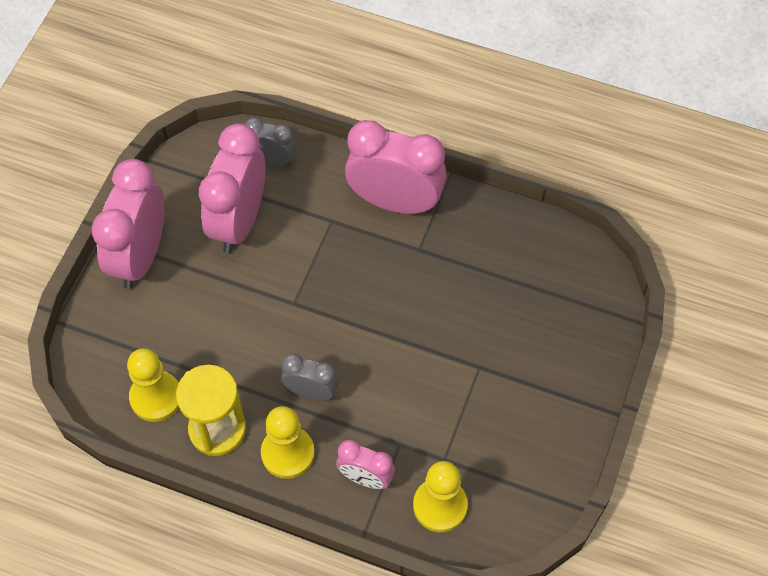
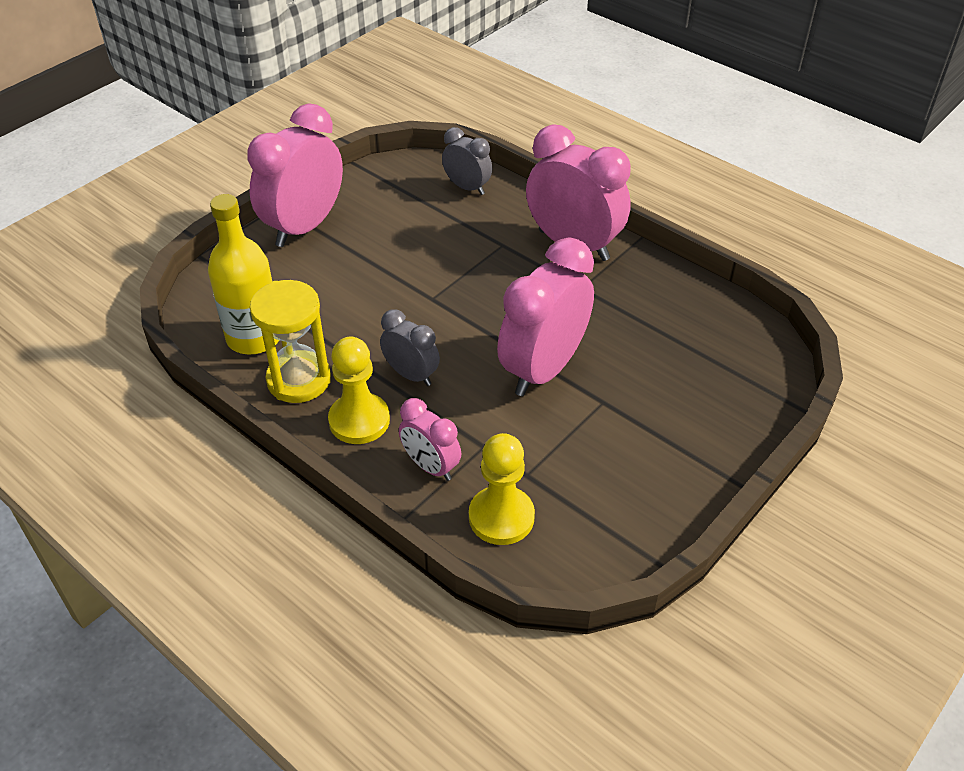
camera: 20 degrees right, 15 degrees down
yellow pawn [127,348,179,422] -> yellow bottle [208,194,279,355]
pink clock [199,123,266,253] -> pink clock moved to [497,237,594,396]

